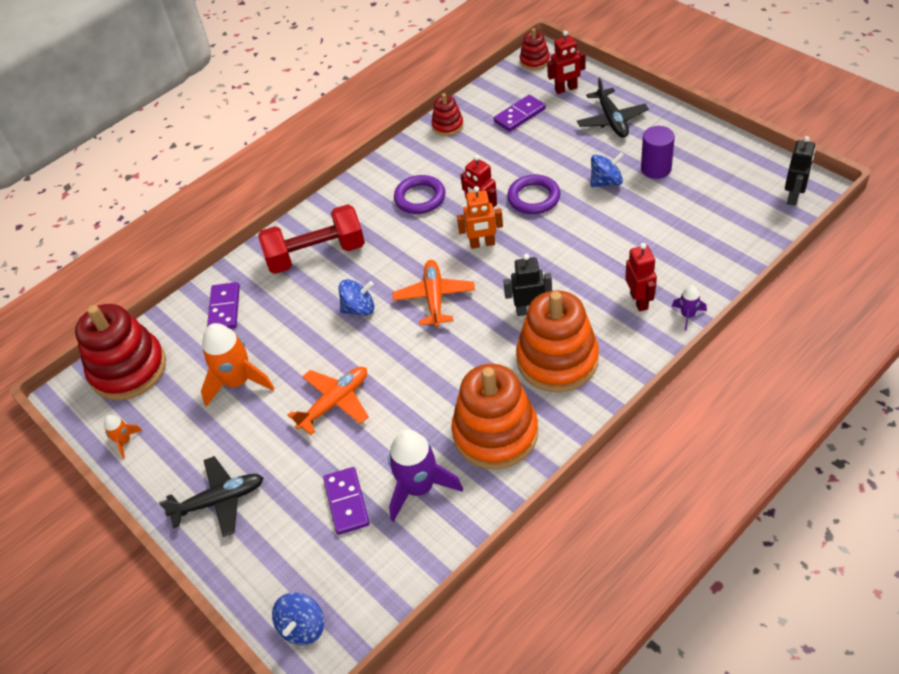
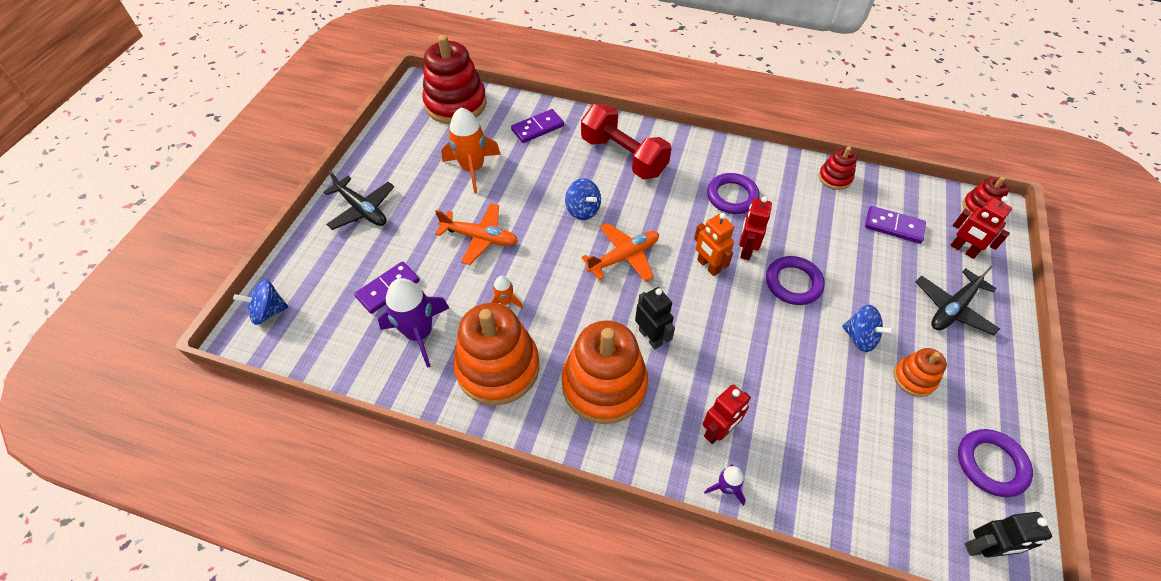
camera: 55 degrees right, 5 degrees up
orange rocket [104,415,143,459] -> orange rocket moved to [491,276,523,309]
purple cylinder [641,126,675,179] -> orange stacking toy [894,348,947,397]
none -> purple ring [958,429,1033,497]

